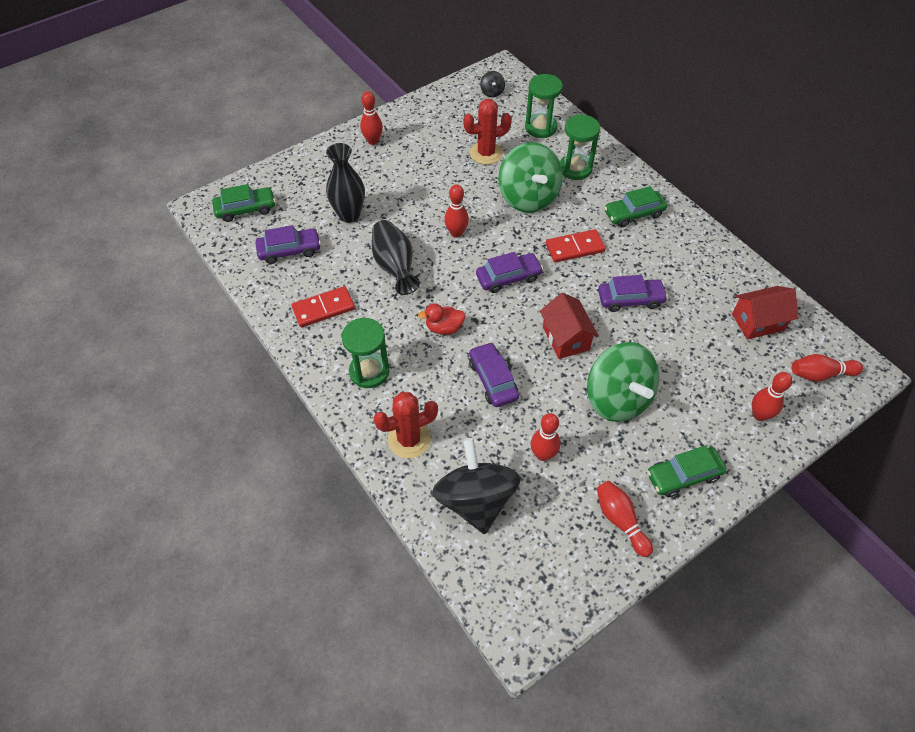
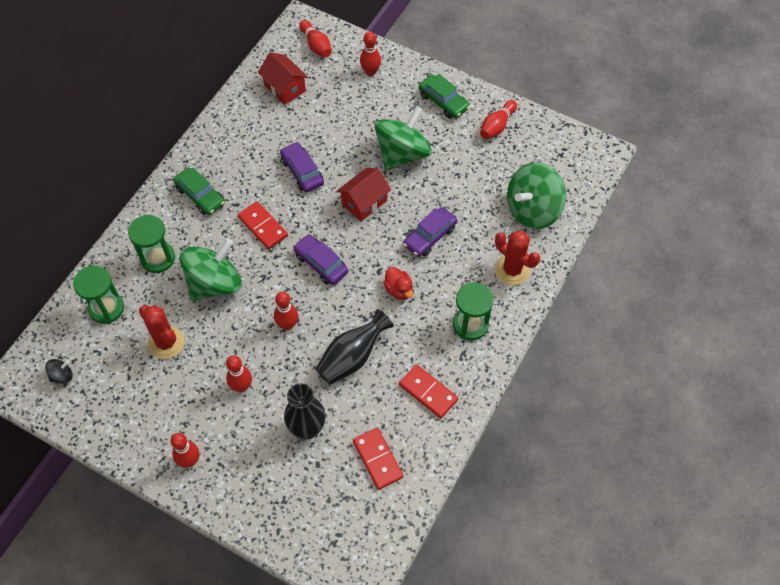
camera: 115 degrees left, 5 degrees up
green car [212,184,275,222] -> none
purple car [255,225,321,264] -> red domino [353,428,403,490]
black spinning top [432,438,521,534] -> green spinning top [507,162,566,229]
red bowling pin [531,413,561,461] -> red bowling pin moved to [226,356,252,392]

